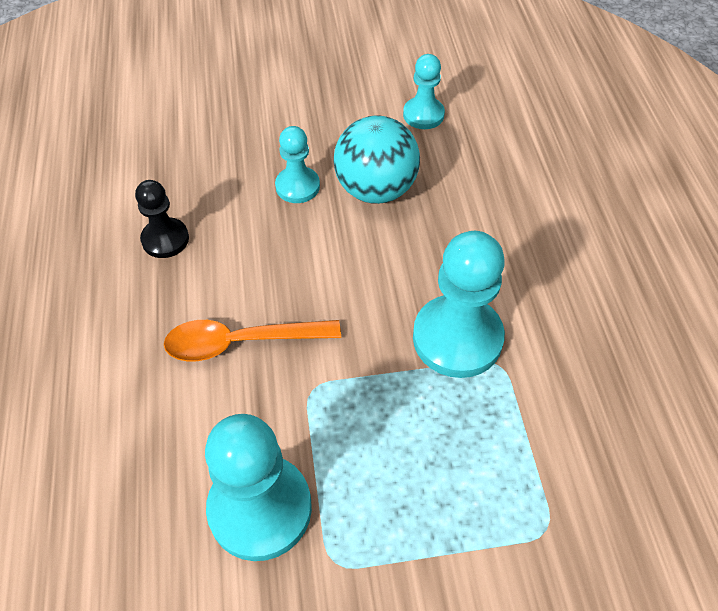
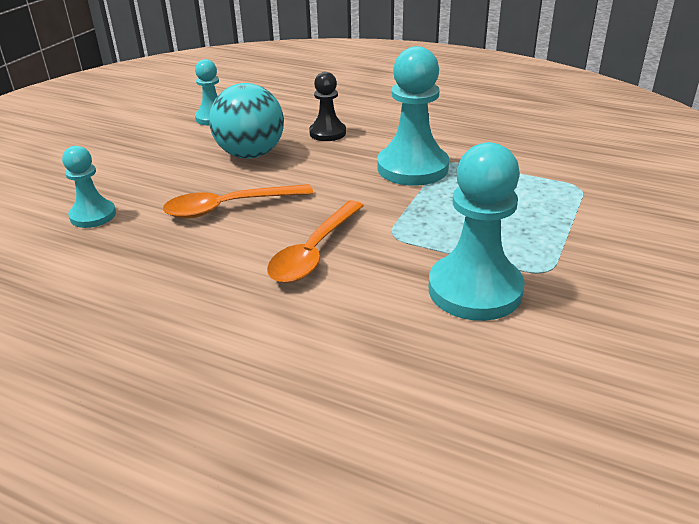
camera: 55 degrees left, 20 degrees down
black pawn [135,180,189,258] -> black pawn moved to [309,72,346,141]
turquoise pawn [275,126,320,203] -> turquoise pawn moved to [62,146,116,228]
none -> orange spoon [163,184,313,218]

